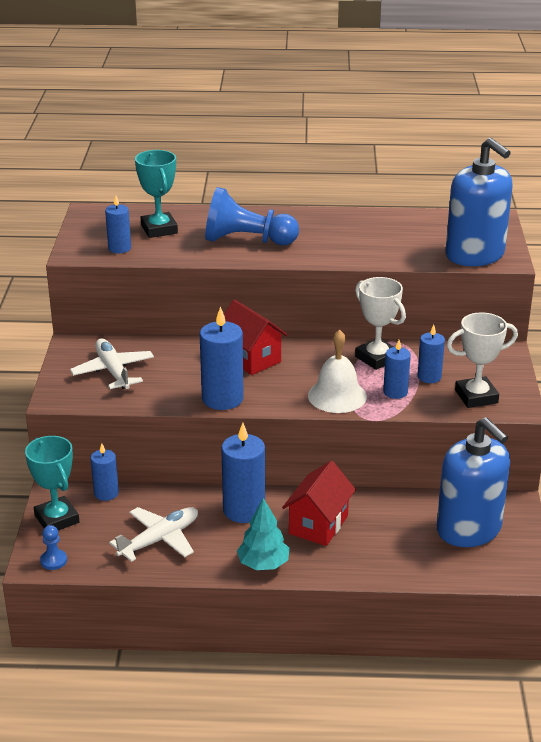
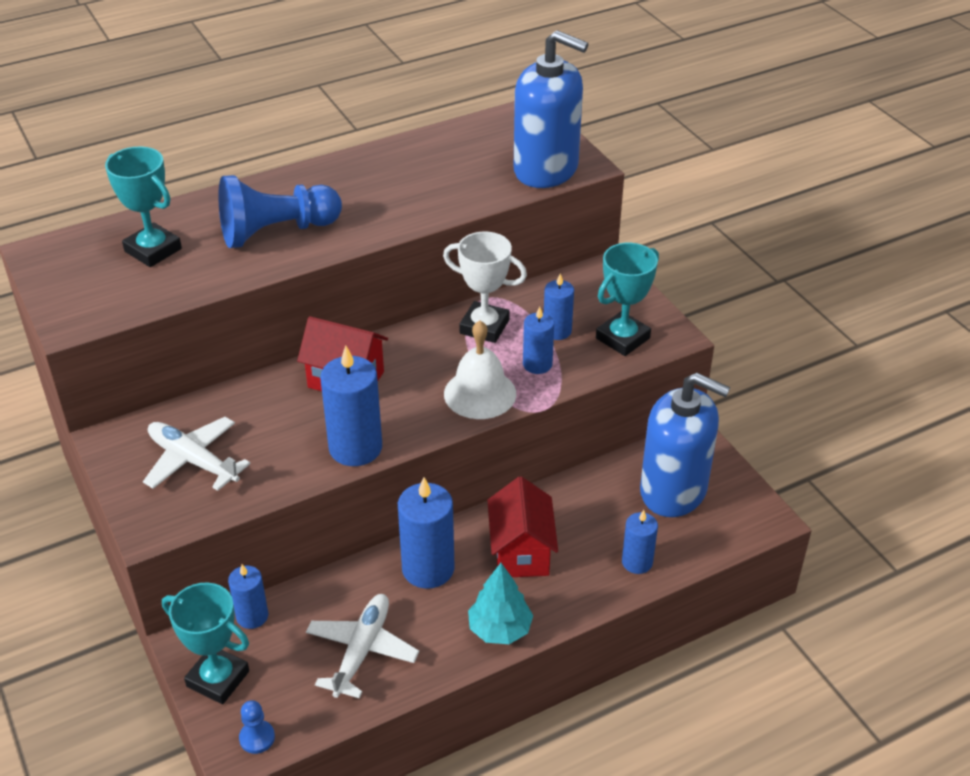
camera: 30 degrees left, 10 degrees up
blue candle [105,196,131,253] -> blue candle moved to [622,510,658,574]
white trophy [447,312,518,408] -> turquoise trophy [596,243,659,356]

